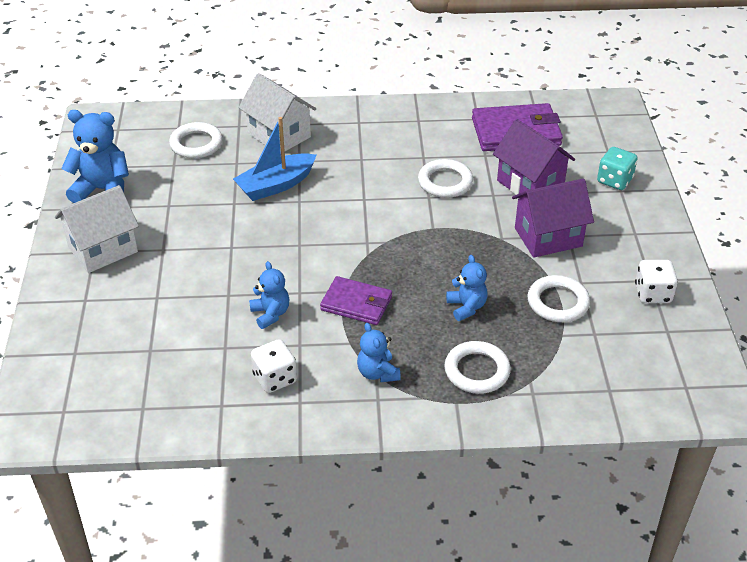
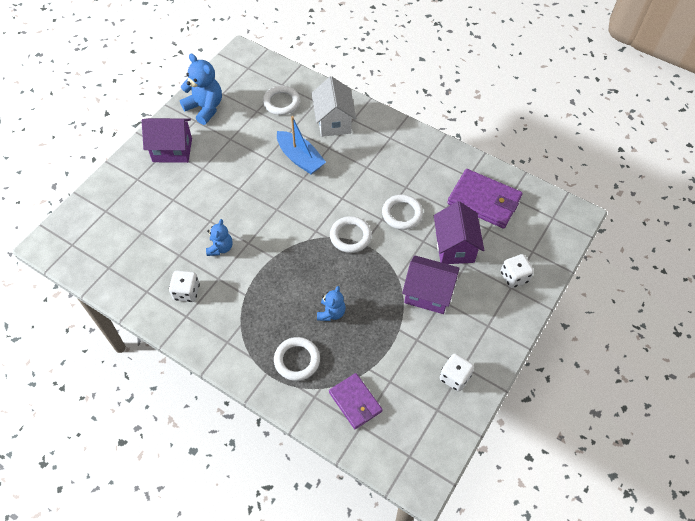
camera: 35 degrees right, 15 degrees up
white house [55,185,139,273] -> purple house [142,118,192,163]
blue boat [233,117,316,201] -> blue boat turned 135 degrees counterclockwise [277,116,326,174]
purple wallet [320,276,392,325] -> purple wallet moved to [329,373,382,429]
blue teddy bear [357,323,401,382] -> none
white ring [527,275,590,322] -> white ring moved to [330,216,372,253]
turquoise dice [597,147,638,190] -> white dice [501,254,534,288]

